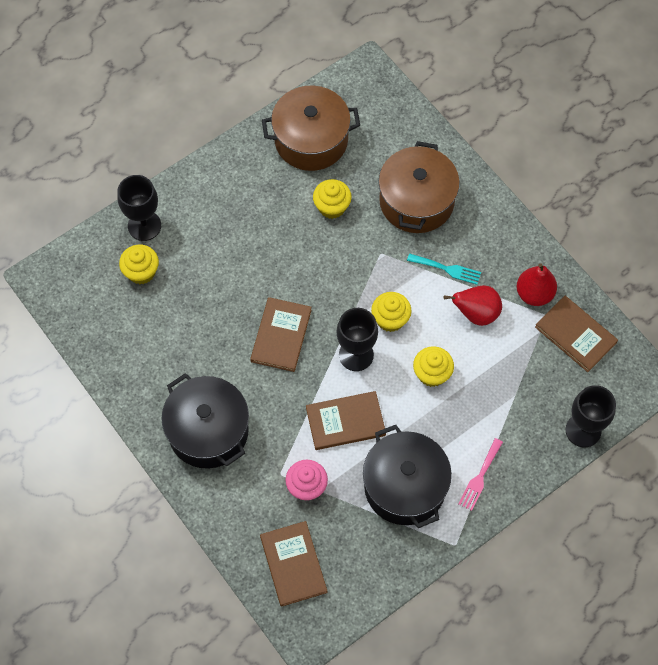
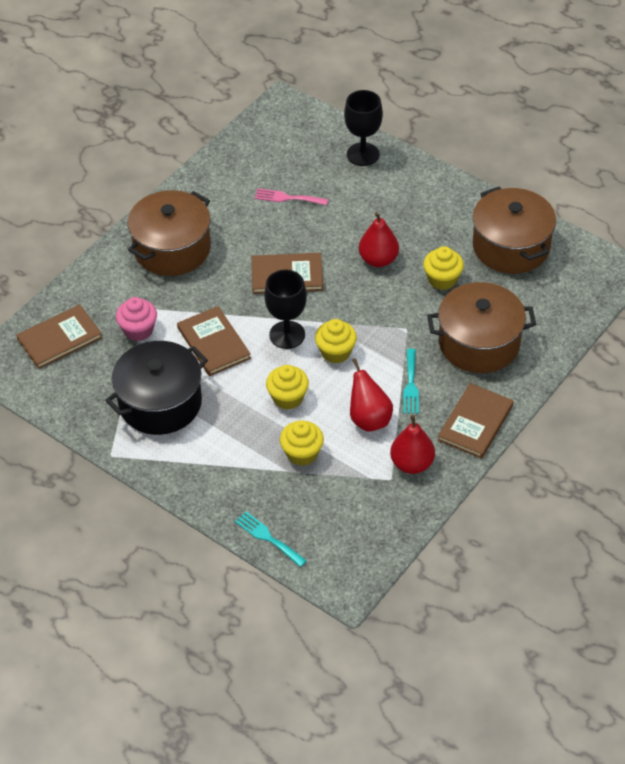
camera: 75 degrees right, 15 degrees down
yellow cupcake [119,245,159,284] -> yellow cupcake moved to [280,420,324,466]
black pot [161,373,249,469] -> brown pot [128,190,211,276]
pink fork [459,438,503,511] -> pink fork moved to [255,188,328,205]
brown book [535,296,618,372] -> brown book moved to [437,383,514,459]
black goblet [566,385,616,447] -> turquoise fork [235,511,307,567]
none -> red pear [359,212,399,267]

